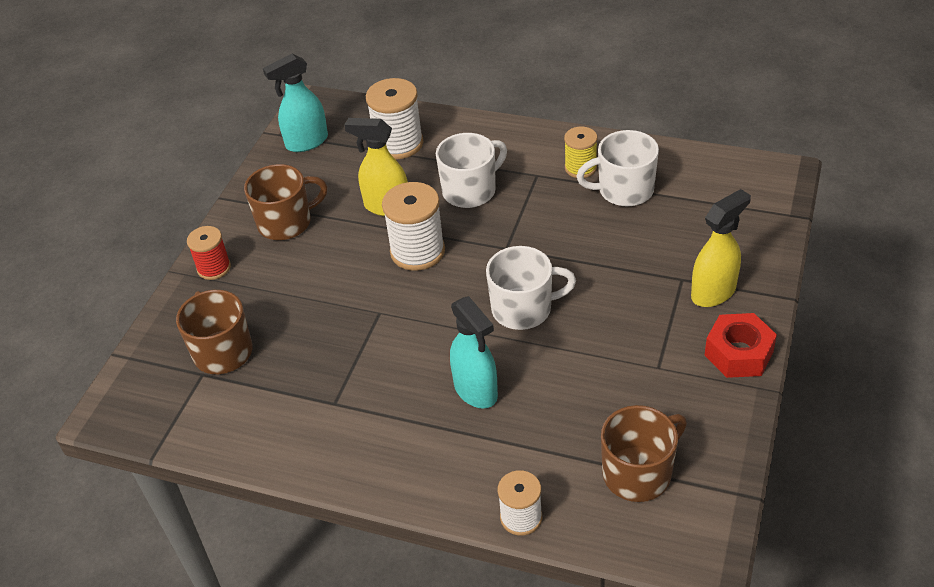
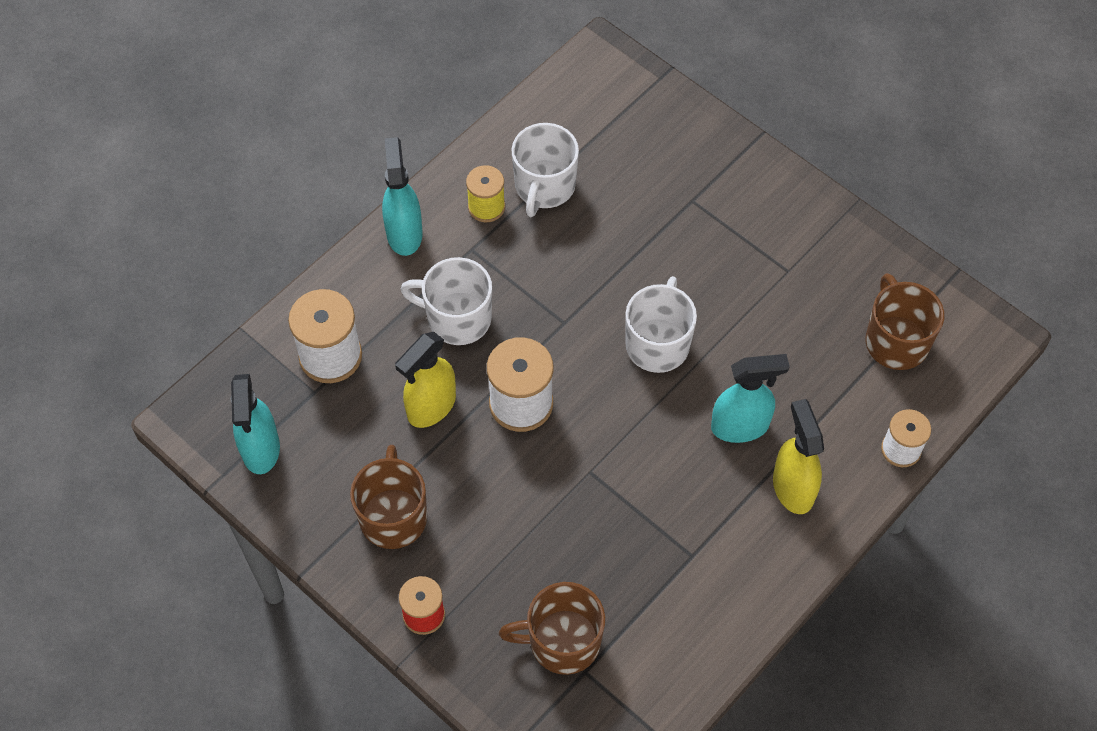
camera: 70 degrees left, 15 degrees up
white mug [436,133,507,208] -> white mug turned 60 degrees counterclockwise [400,257,492,345]
yellow spray bottle [691,189,751,307] -> yellow spray bottle moved to [773,399,824,514]
red nut [705,313,777,378] -> none
none -> turquoise spray bottle [382,137,423,256]

